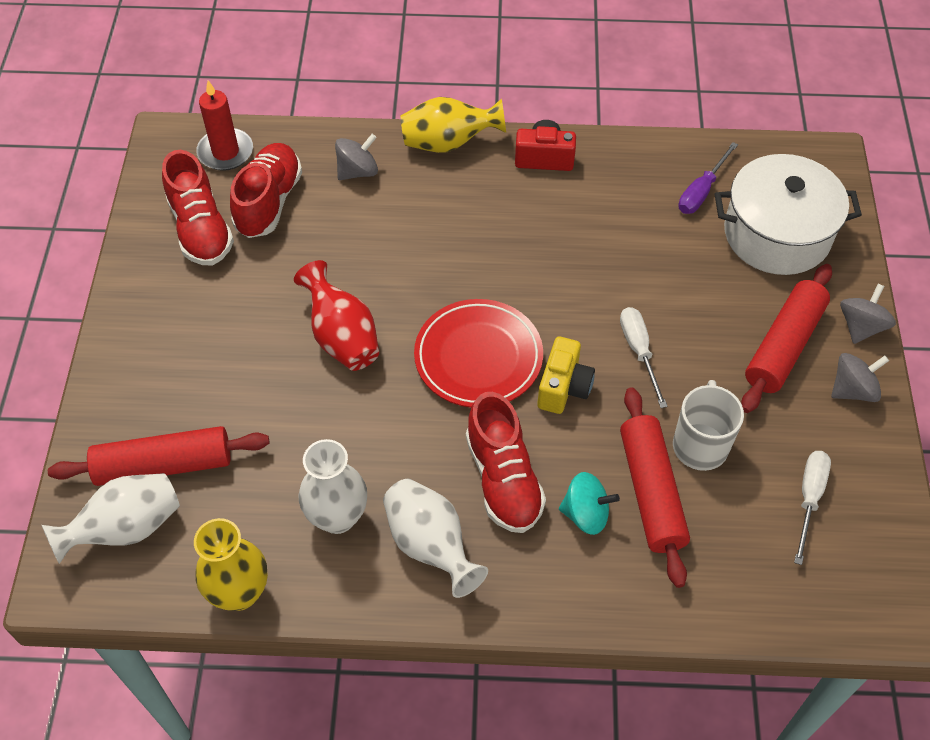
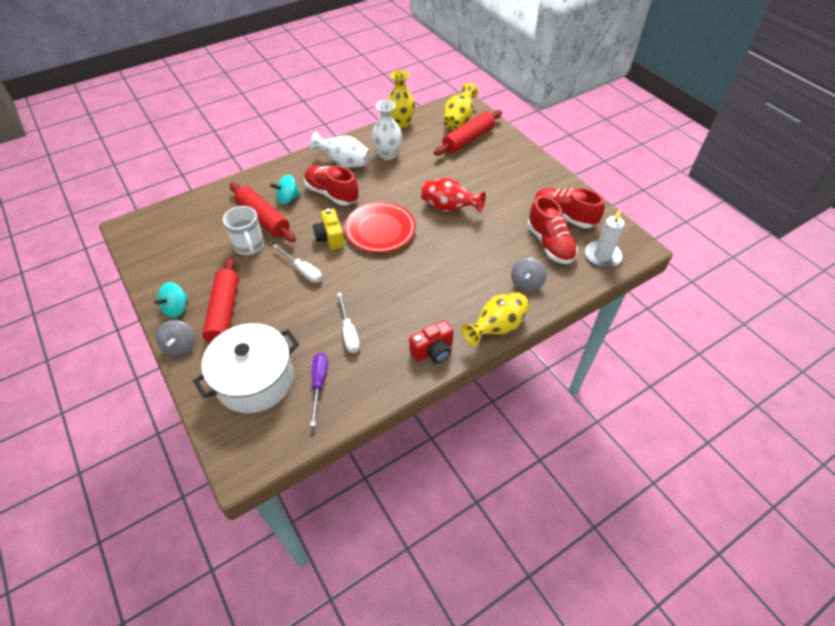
camera: 145 degrees right, 5 degrees down
white vase [42,473,180,564] -> yellow vase [444,83,478,130]
red candle [196,80,253,171] -> white candle [585,209,625,268]
white screwdriver [794,451,831,565] -> white screwdriver moved to [337,293,360,353]
grey spinning top [831,353,889,402] -> turquoise spinning top [154,282,188,318]

